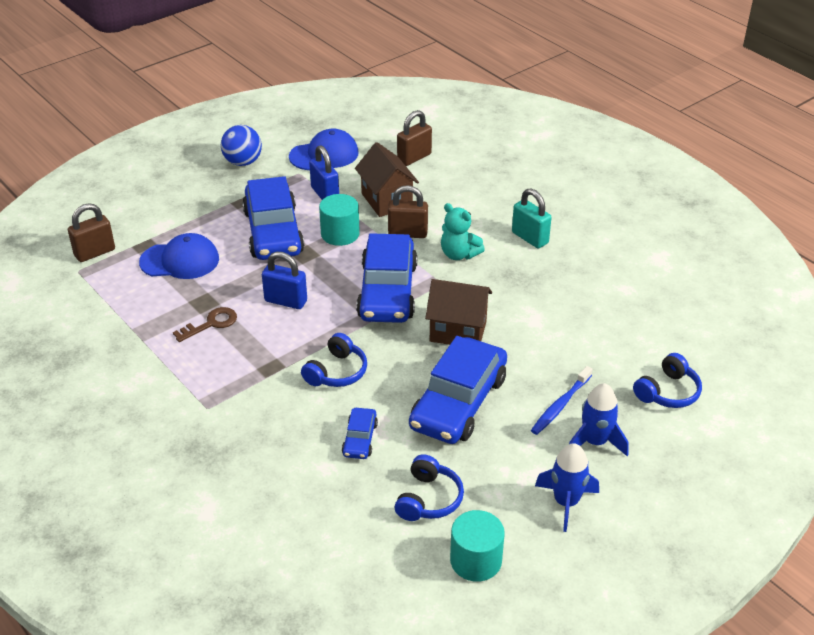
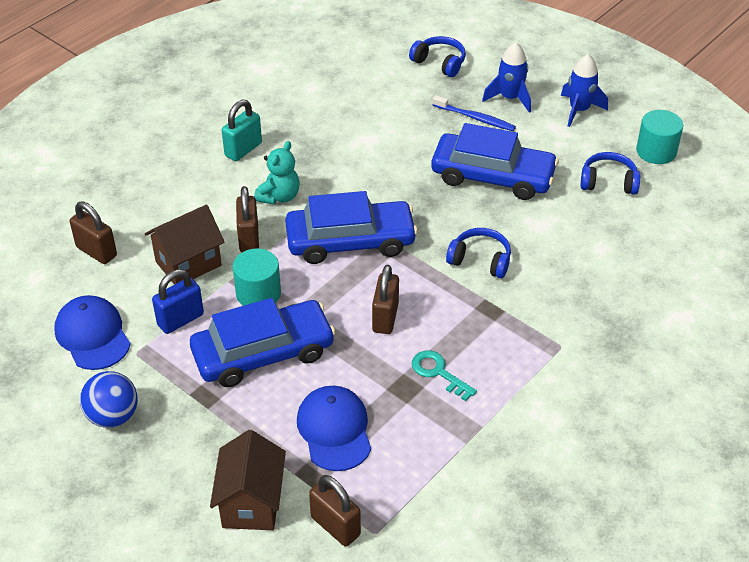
camera: 100 degrees left, 5 degrees up
brown key [173,307,237,342] -> turquoise key [411,350,477,401]
blue padlock [262,252,307,309] -> brown padlock [372,265,399,334]
blue car [342,408,378,459] -> none
brown house [425,279,492,345] -> brown house moved to [210,430,286,530]

